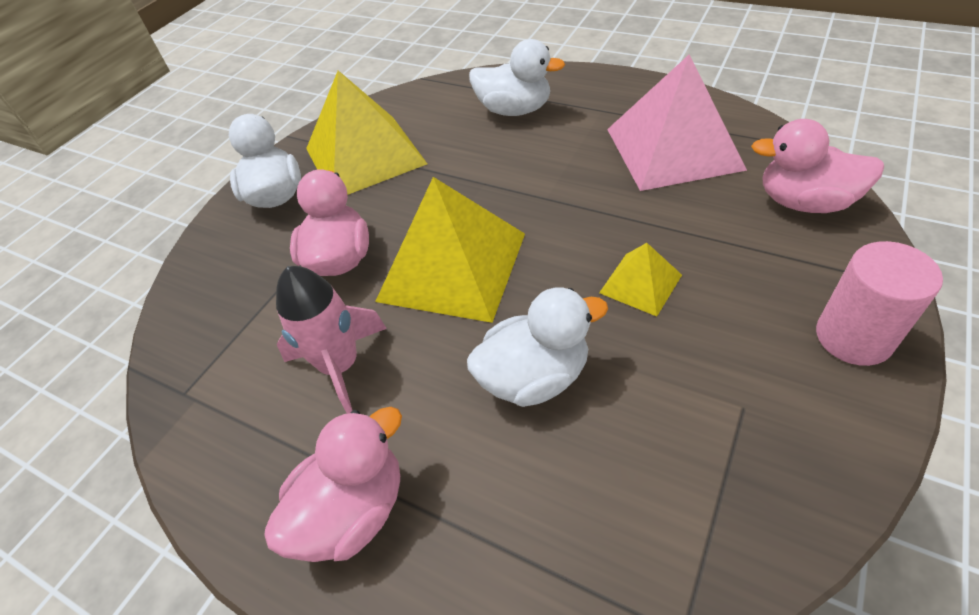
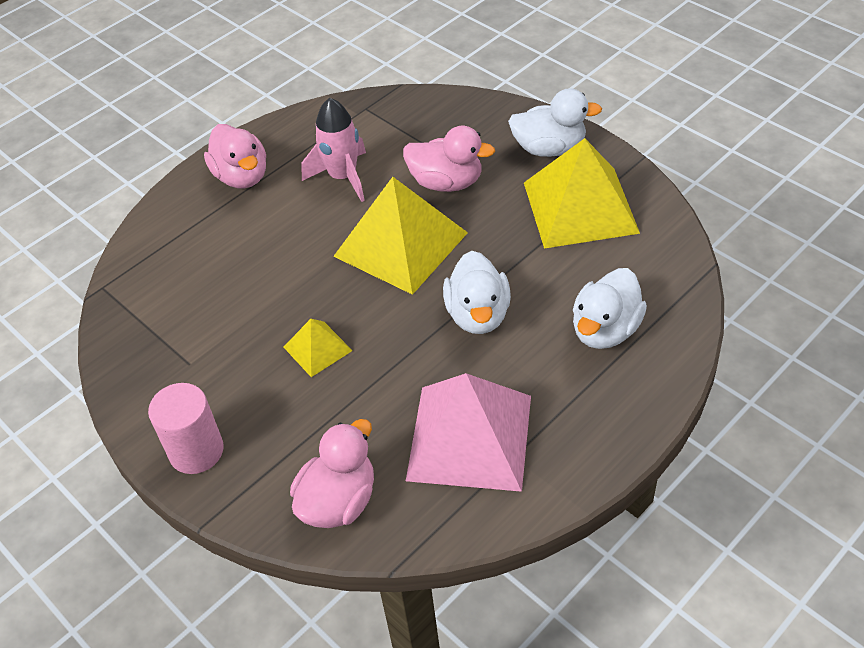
camera: 105 degrees right, 0 degrees up
white duck [467,288,608,407] -> white duck moved to [443,251,511,334]

